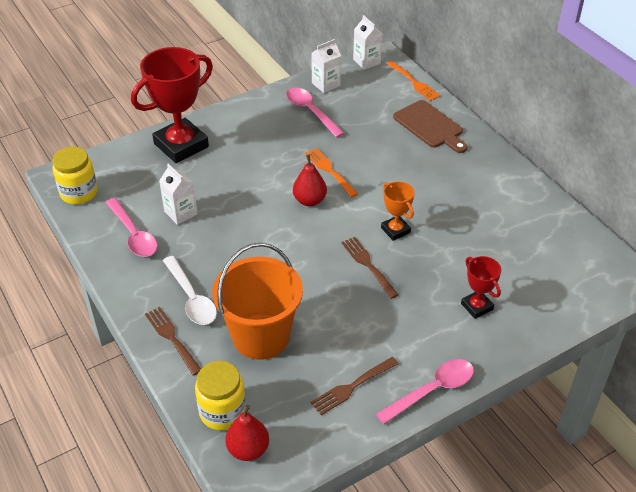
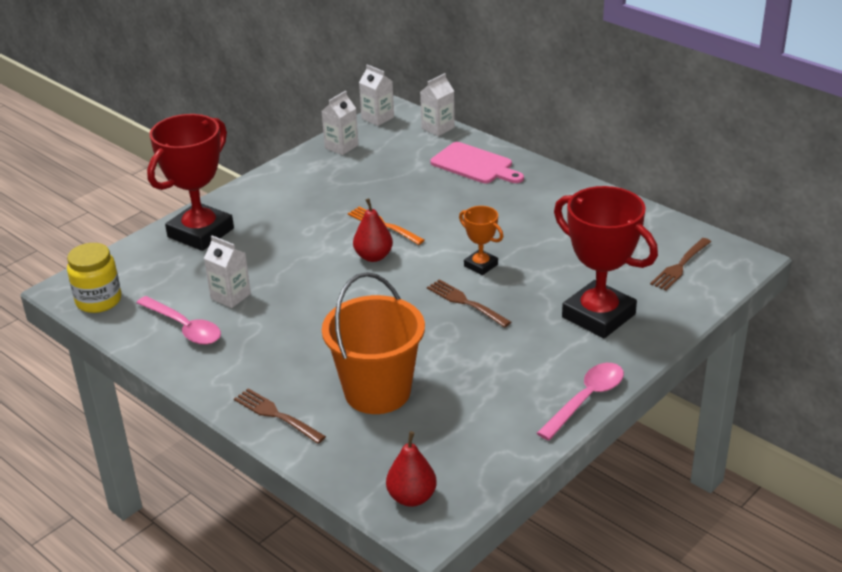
camera: 15 degrees left, 10 degrees down
white spoon [163,256,217,325] -> none
yellow jar [195,361,246,430] -> none
pink spoon [286,88,345,138] -> none
brown fork [310,357,399,415] -> brown fork moved to [650,238,711,290]
orange fork [386,61,440,101] -> white carton [420,73,455,136]
brown cutting board [393,100,468,153] -> pink cutting board [430,142,524,183]
red trophy [461,256,501,319] -> red trophy [554,186,658,338], size x2.03

